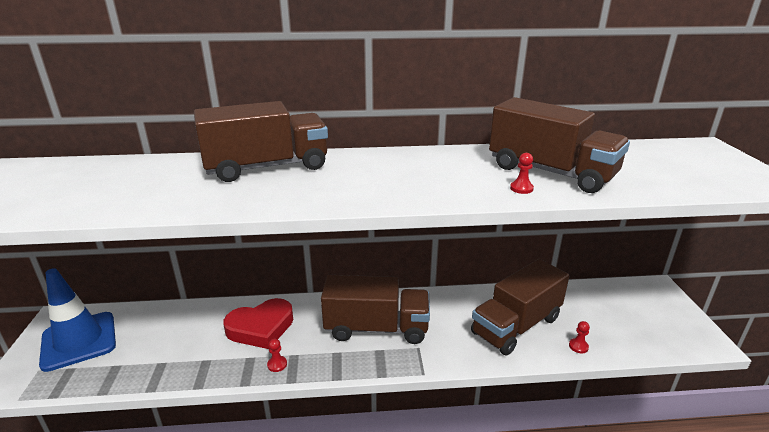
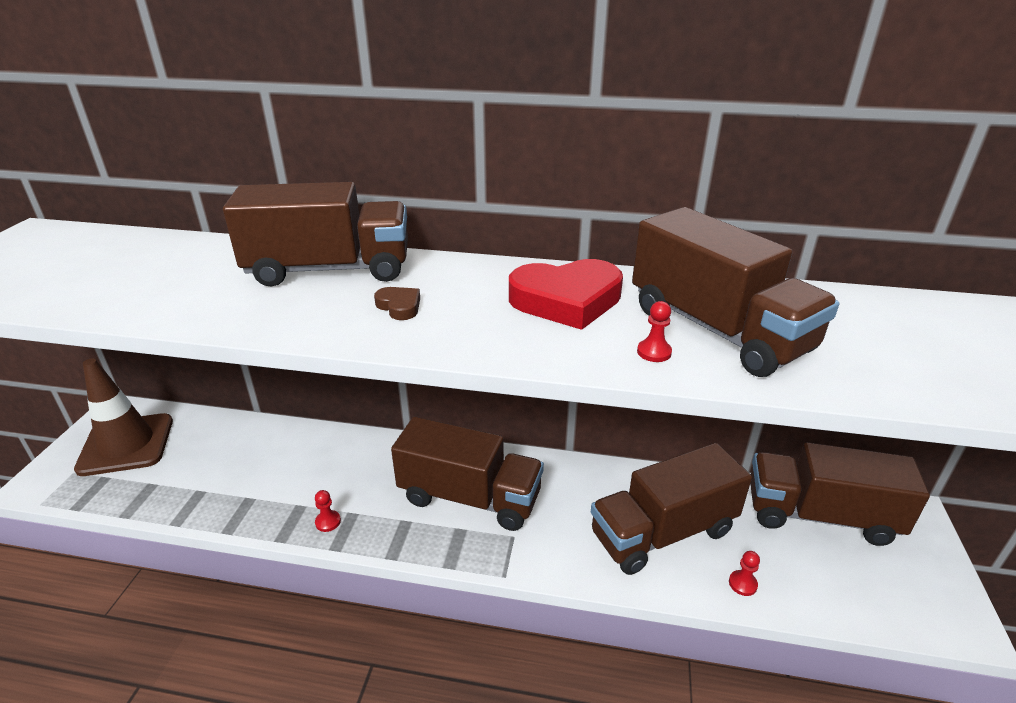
camera: 15 degrees right, 5 degrees up
blue traffic cone [39,268,116,372] -> brown traffic cone [74,359,173,476]
red heart [223,298,293,349] -> red heart moved to [509,259,623,330]
none -> brown heart [374,287,420,320]
none -> brown truck [750,442,930,546]

